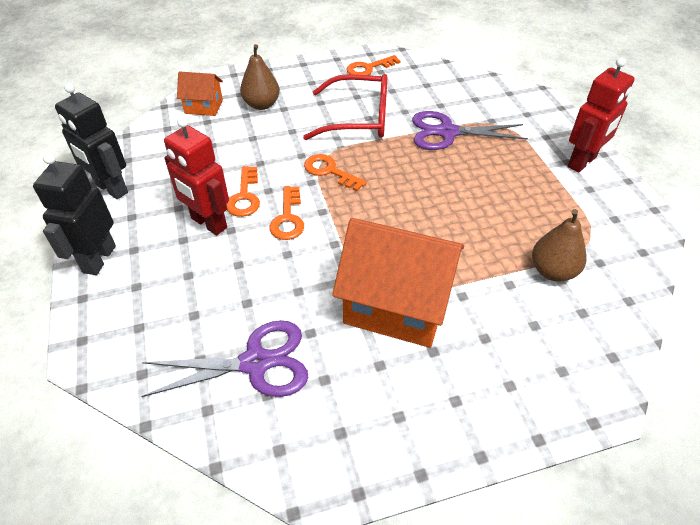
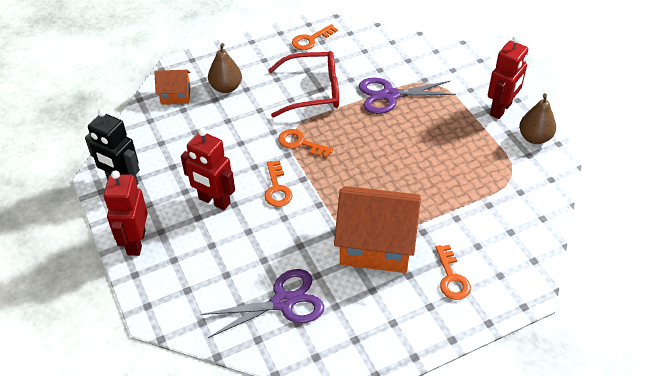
camera: 10 degrees left, 0 degrees up
black robot [33,153,116,275] -> red robot [103,170,148,256]
orange key [226,166,260,217] -> orange key moved to [435,245,471,300]
brown pear [532,209,587,281] -> brown pear moved to [519,93,556,144]

